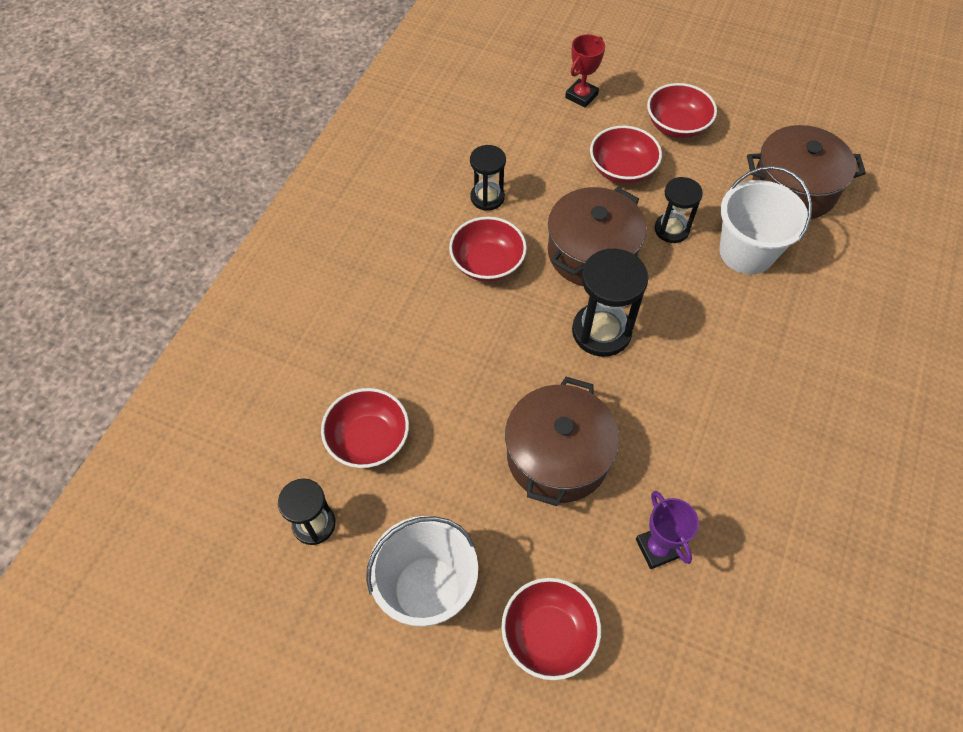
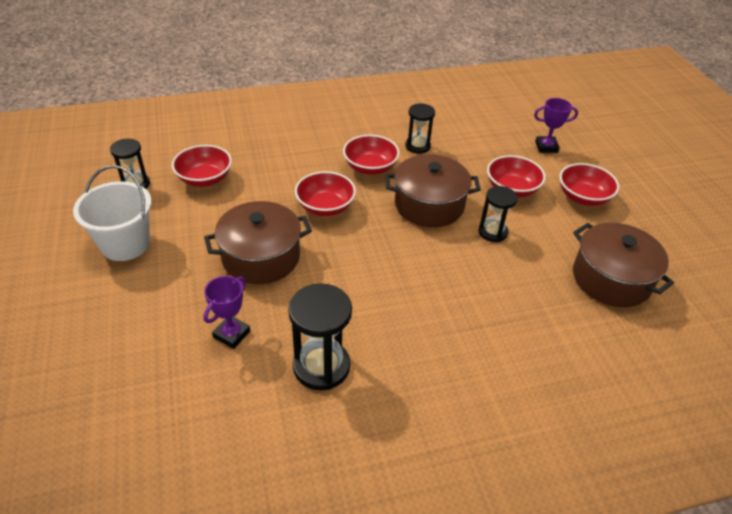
camera: 50 degrees right, 15 degrees down
red bowl [501,578,601,680] -> red bowl moved to [295,171,356,216]
red trophy [565,34,605,108] -> purple trophy [534,98,578,153]
black hourglass [572,249,648,357] -> black hourglass moved to [288,283,352,390]
white bucket [720,166,812,274] -> none

